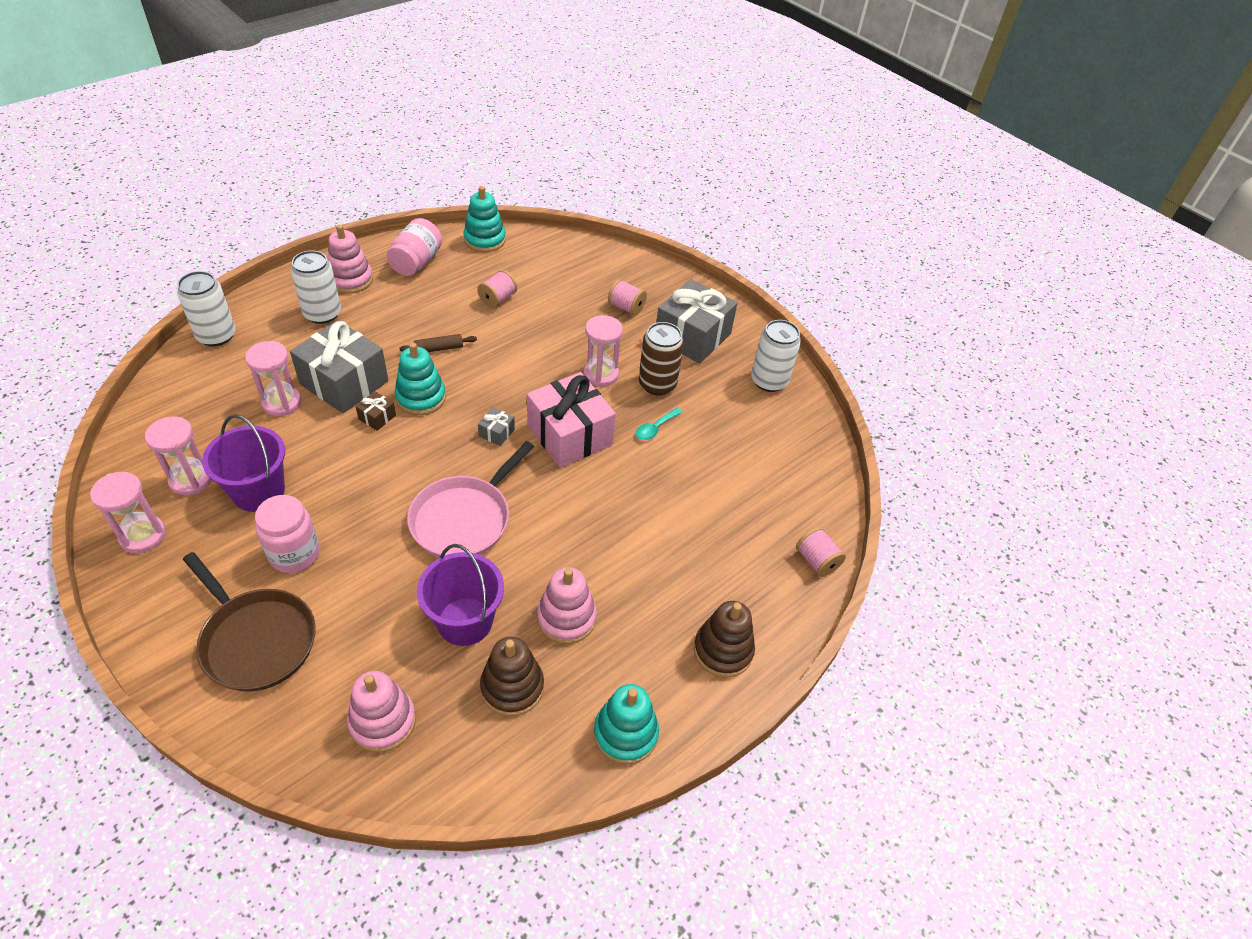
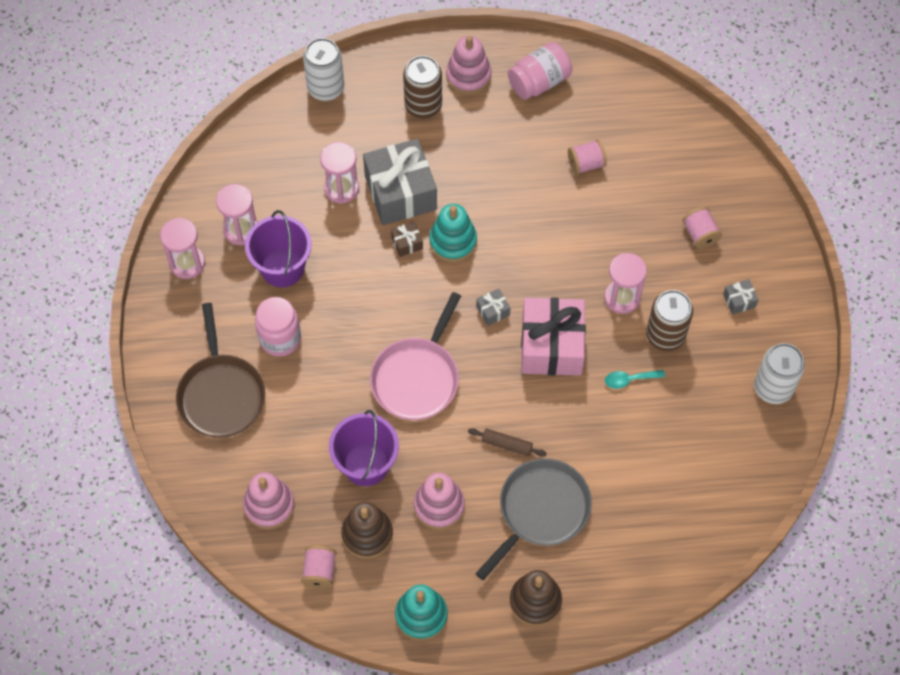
camera: 40 degrees right, 15 degrees up
white can [291,250,341,324] -> brown can [403,56,442,118]
brown rolling pin [399,334,477,352] -> brown rolling pin moved to [468,428,547,457]
pink pan [407,441,534,557] -> pink pan turned 45 degrees counterclockwise [370,292,461,420]
turquoise stacking toy [463,186,506,252] -> none
grey gift [656,279,738,364] -> grey gift [723,279,759,315], size x0.41
pink spool [796,527,846,577] -> pink spool moved to [301,545,336,588]
none -> grey pan [475,458,592,580]

